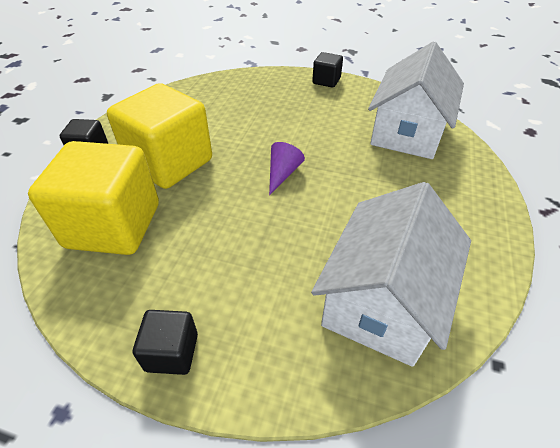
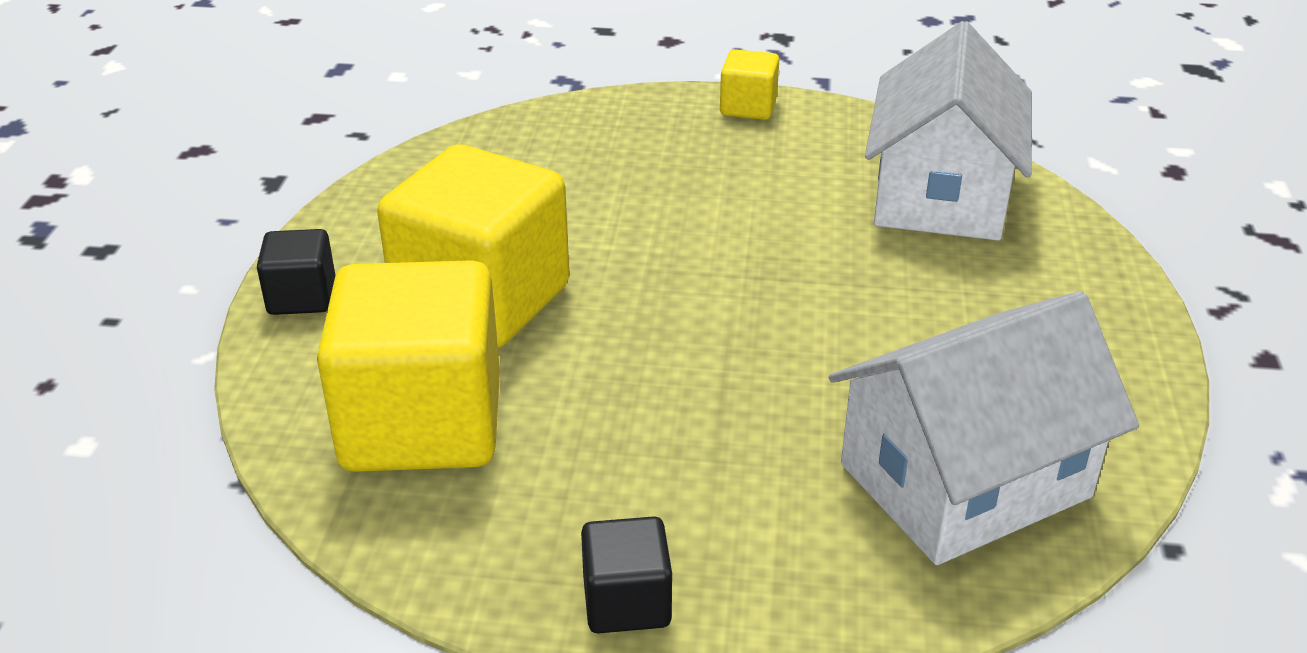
camera: 10 degrees left, 10 degrees down
purple cone [269,142,305,195] -> none
white house [311,182,471,367] -> white house turned 45 degrees clockwise [829,291,1139,565]
black cube [312,52,343,88] -> yellow cube [720,49,779,120]

